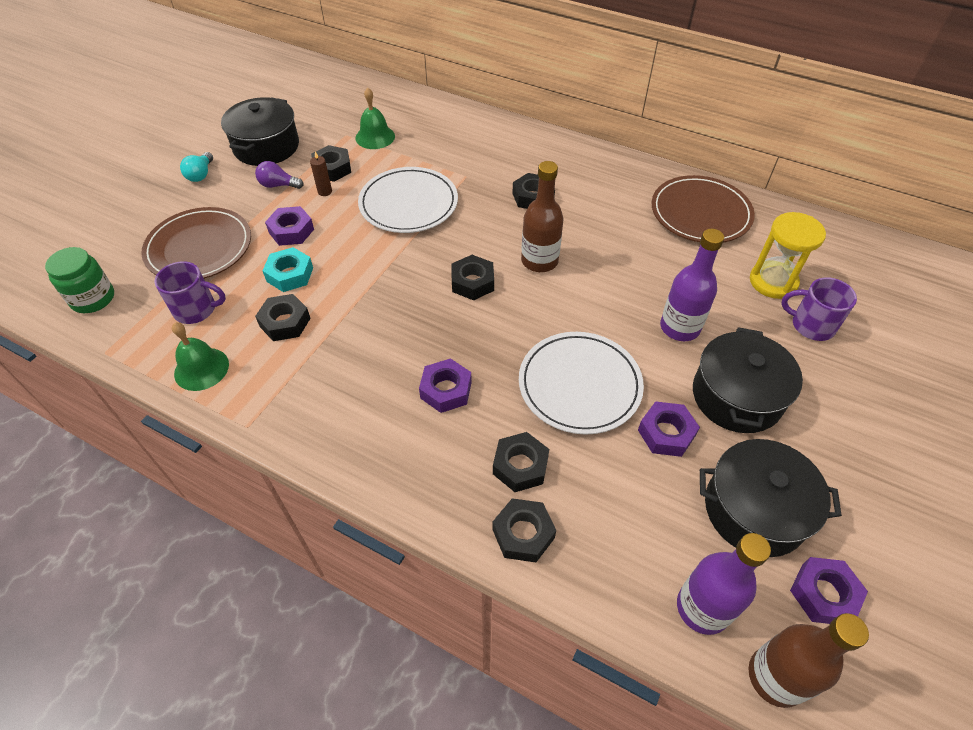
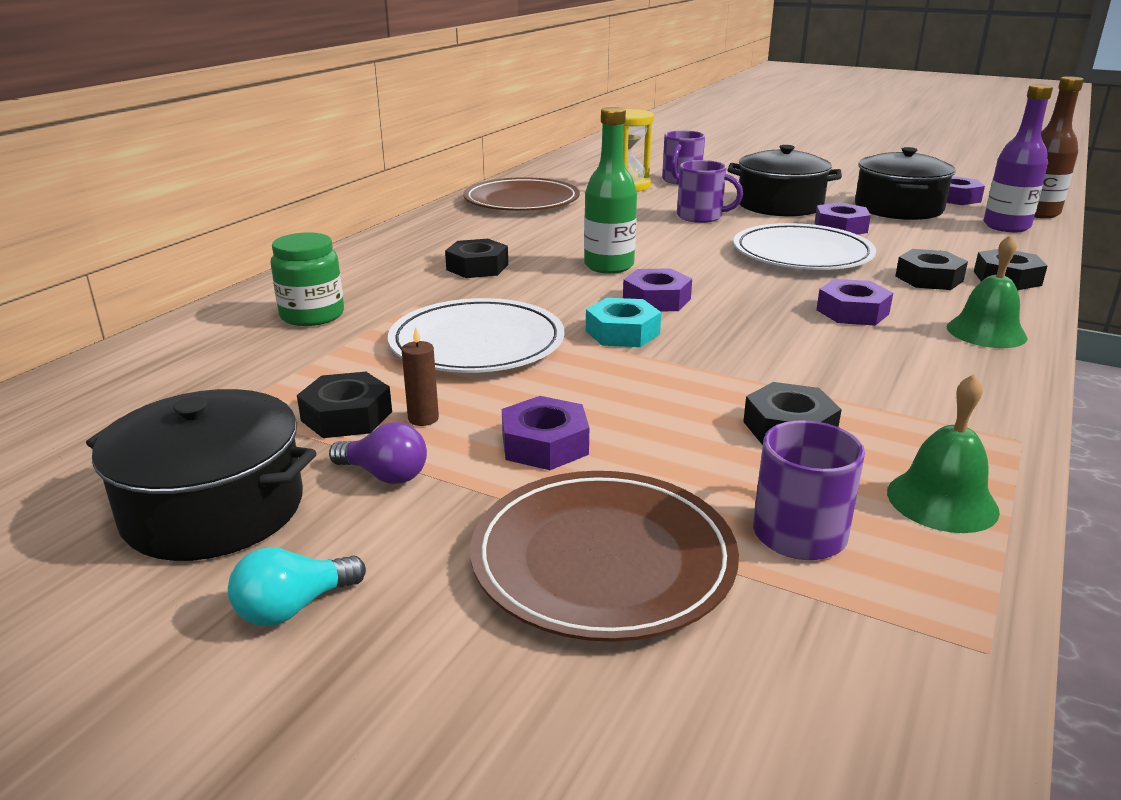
camera: 90 degrees left, 25 degrees down
green jar [45,247,114,313] -> green jar moved to [271,232,344,326]
turquoise light bulb [180,152,213,182] -> turquoise light bulb turned 135 degrees clockwise [228,547,366,626]
purple light bulb [255,161,304,189] -> purple light bulb turned 75 degrees counterclockwise [329,422,427,484]
turquoise nut [263,247,313,292] -> turquoise nut moved to [586,298,661,347]
green bell [355,88,395,149] -> green bell moved to [947,235,1027,348]
black nut [451,255,494,300] -> purple nut [623,268,692,312]
brown bottle [521,161,564,272] -> green bottle [584,107,637,274]
purple bottle [660,229,724,341] -> purple mug [677,160,743,223]

